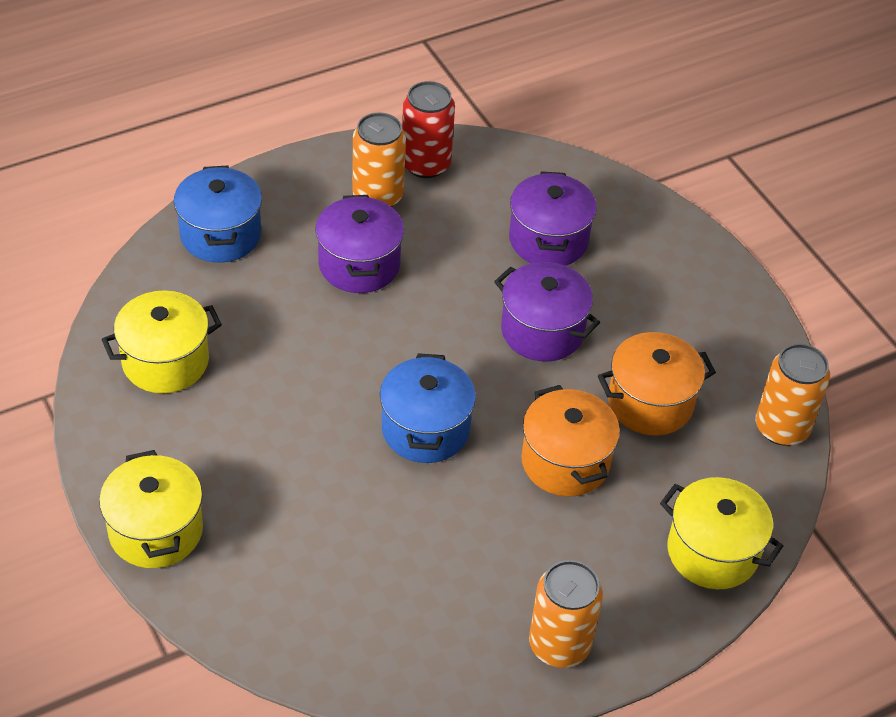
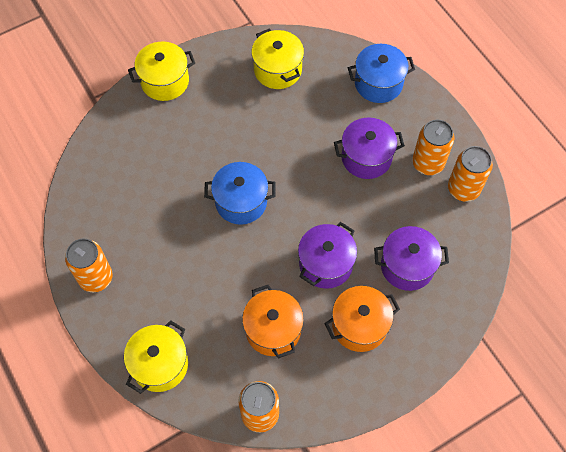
camera: 90 degrees right, 15 degrees up
red can [402,81,455,178] -> orange can [448,146,493,202]
orange pot [521,385,620,496] -> orange pot moved to [324,286,400,352]

